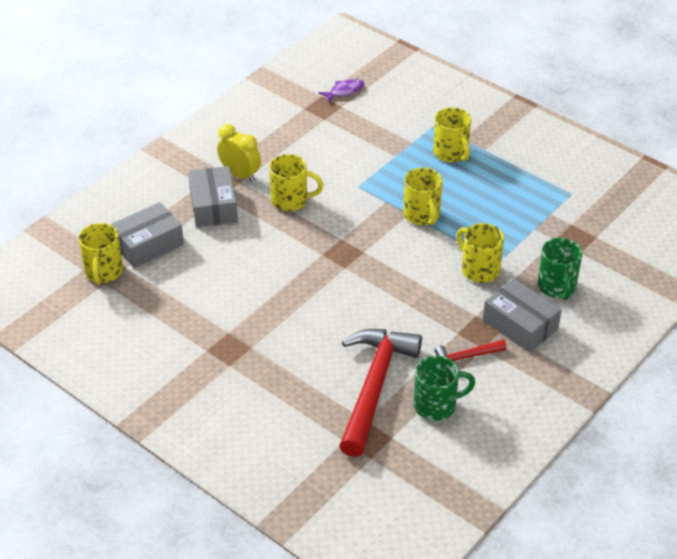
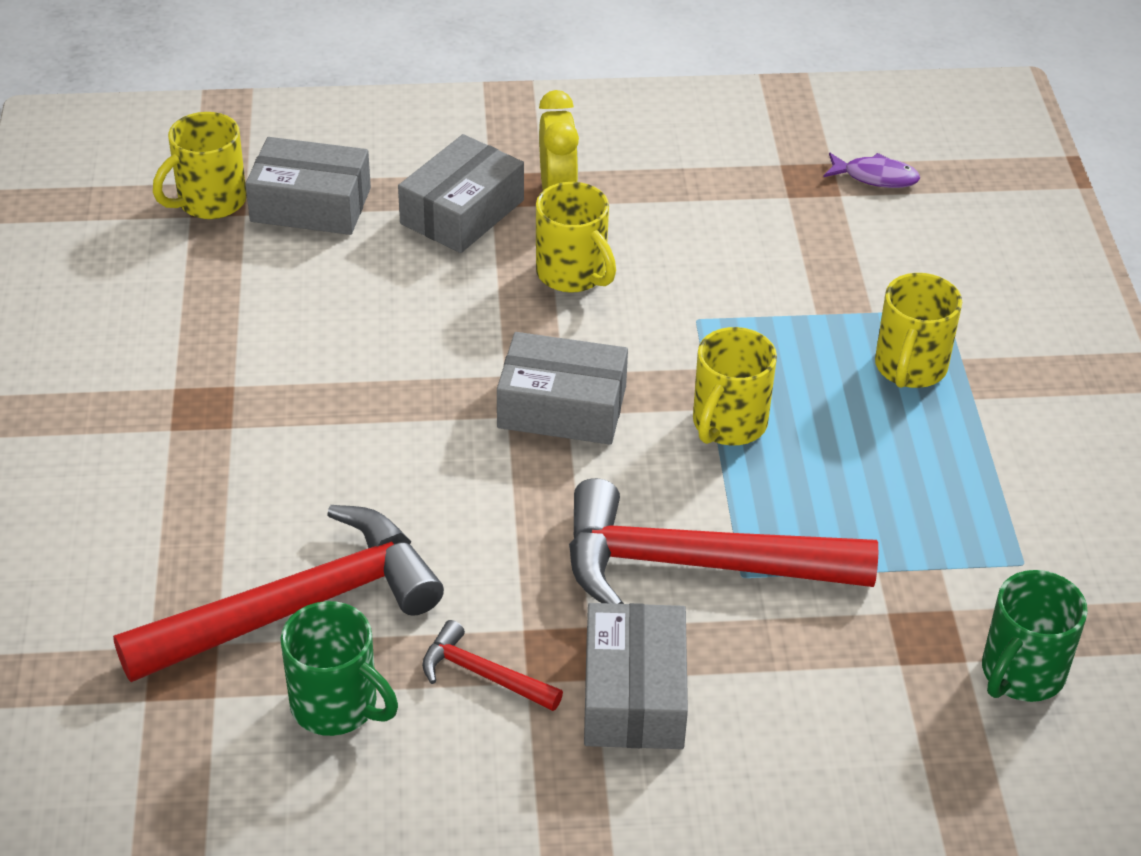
camera: 45 degrees right, 0 degrees up
yellow mug [456,223,504,283] -> red hammer [569,478,878,604]
green mug [538,238,582,300] -> green mug moved to [982,570,1088,702]
none -> grey box [497,332,628,445]

